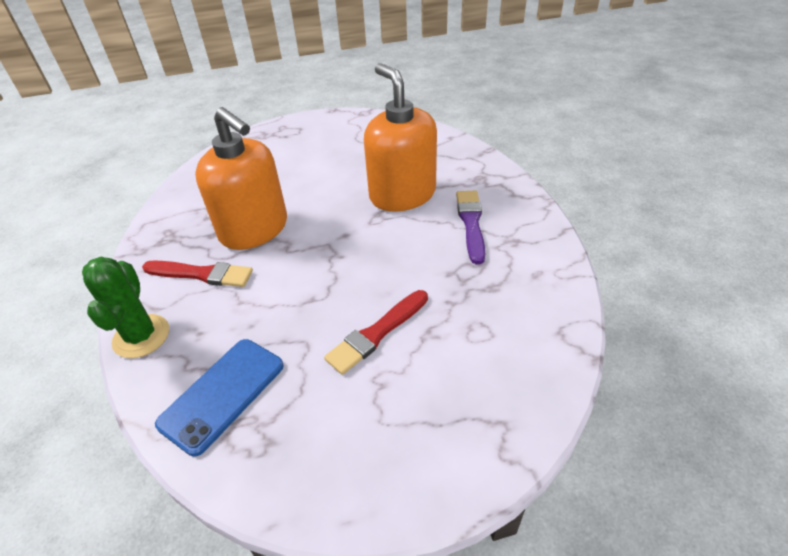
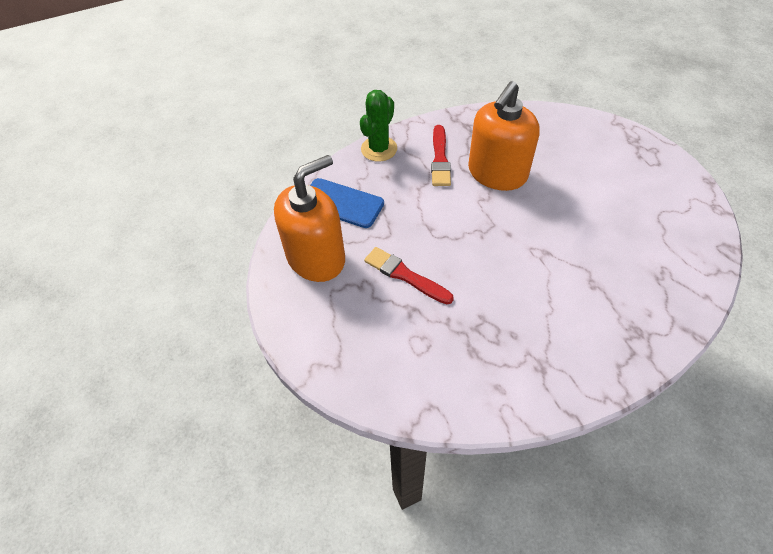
camera: 80 degrees right, 10 degrees up
green cactus [82,257,169,358] -> green cactus turned 45 degrees counterclockwise [360,90,397,162]
orange soap dispenser [364,63,437,212] -> orange soap dispenser moved to [274,155,345,282]
purple brush [456,191,485,265] -> none

